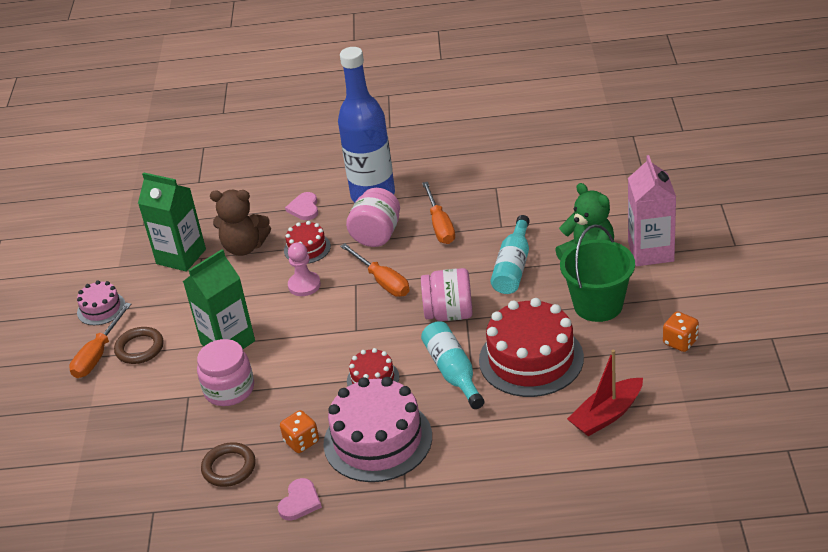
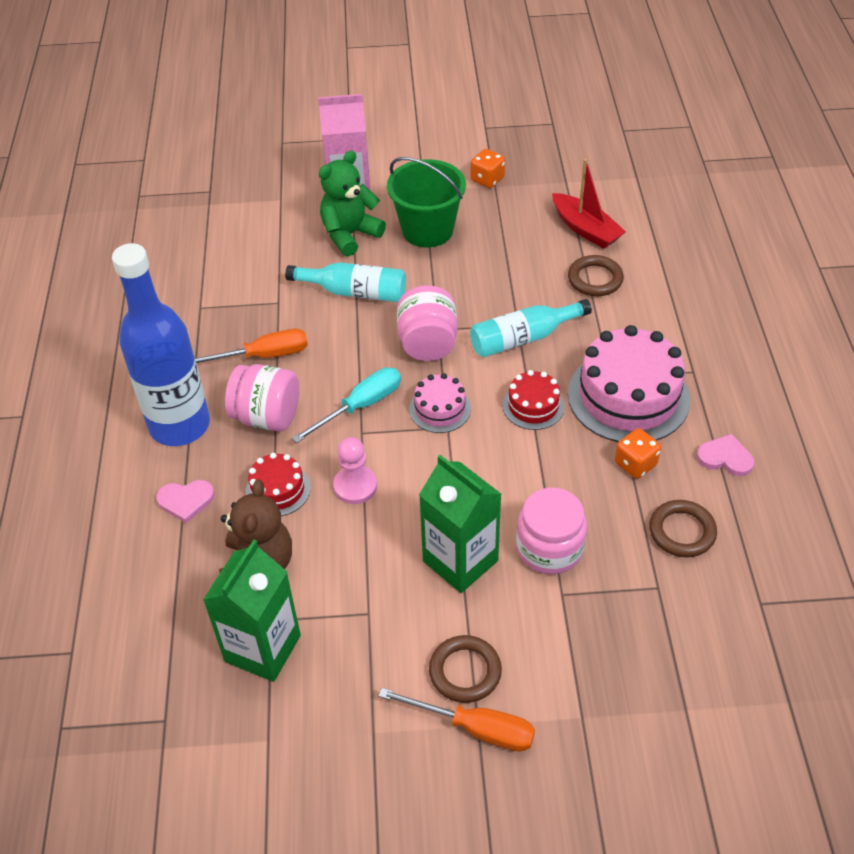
camera: 95 degrees left, 10 degrees up
pink cake [77,280,125,325] -> pink cake moved to [409,373,471,433]
orange screwdriver [340,243,410,297] -> turquoise screwdriver [292,367,401,443]
red cake [479,298,584,397] -> none
none -> brown ring [568,255,624,296]

